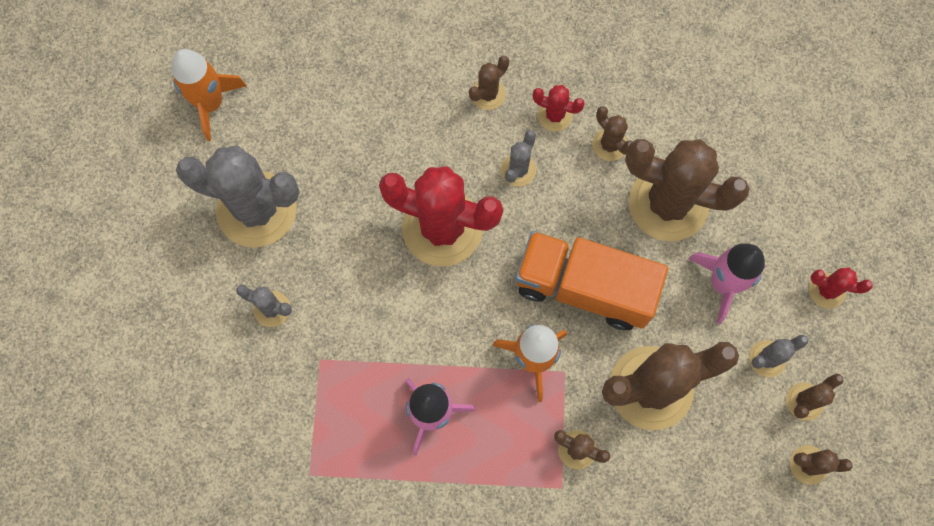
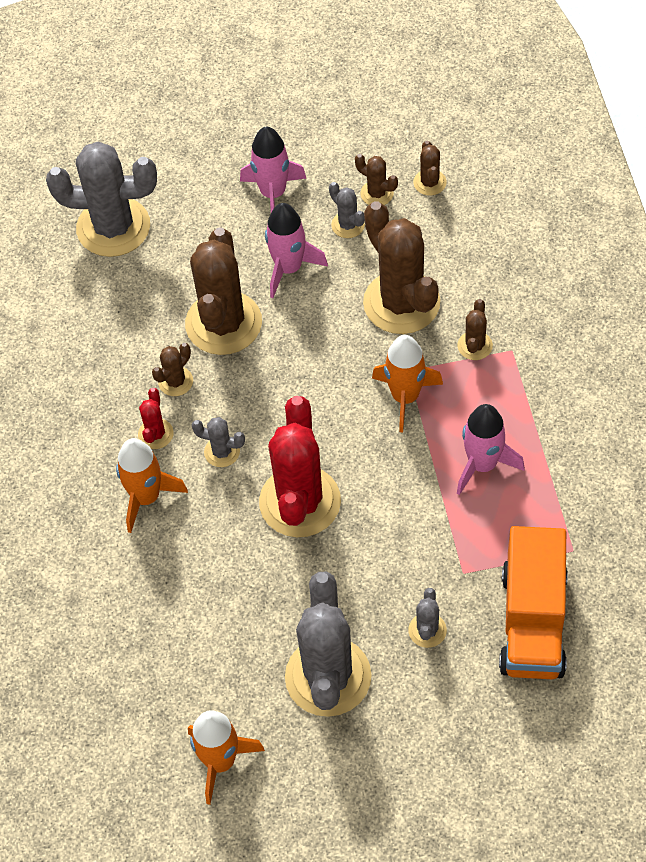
camera: 100 degrees left, 15 degrees down
brown cactus [469,56,509,110] -> orange rocket [116,438,188,533]
orange truck [516,231,668,330] -> orange truck moved to [499,526,568,679]
red cactus [809,267,873,308] -> pink rocket [240,127,306,213]
none -> grey cactus [46,142,157,257]

